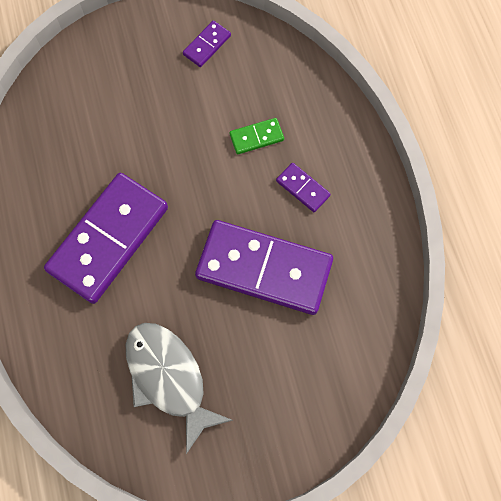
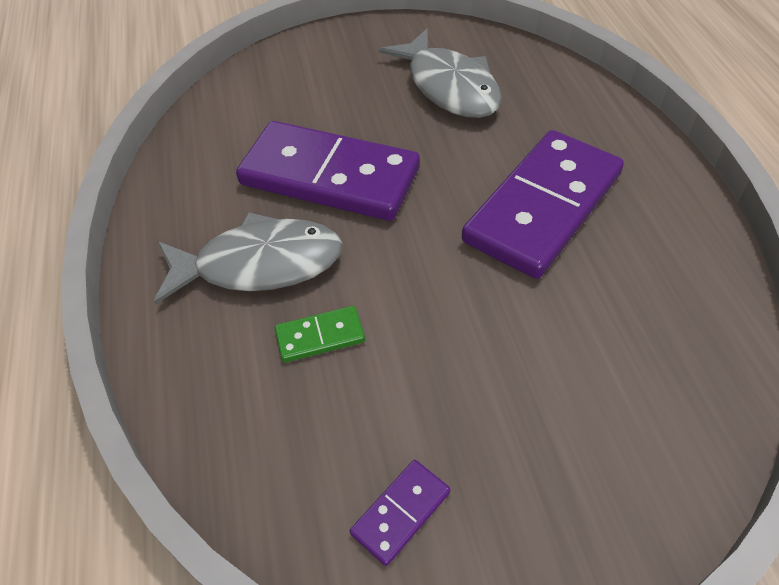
camera: 175 degrees left, 20 degrees down
purple domino [276,163,331,212] -> grey fish [154,212,343,304]

